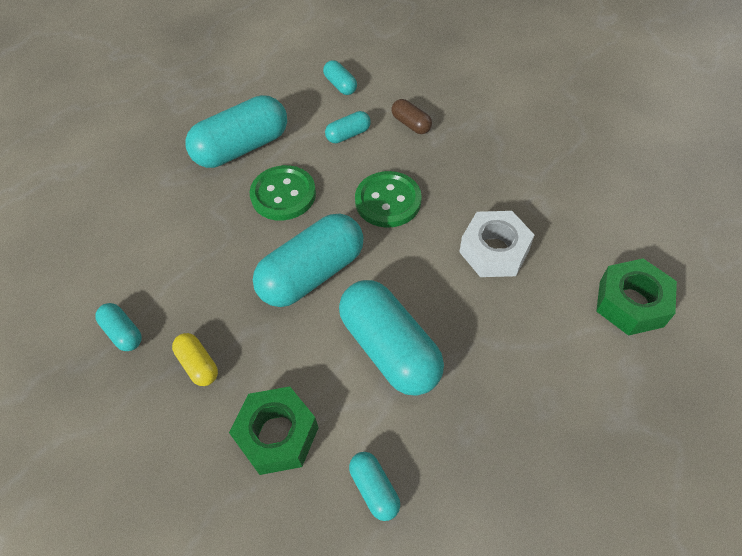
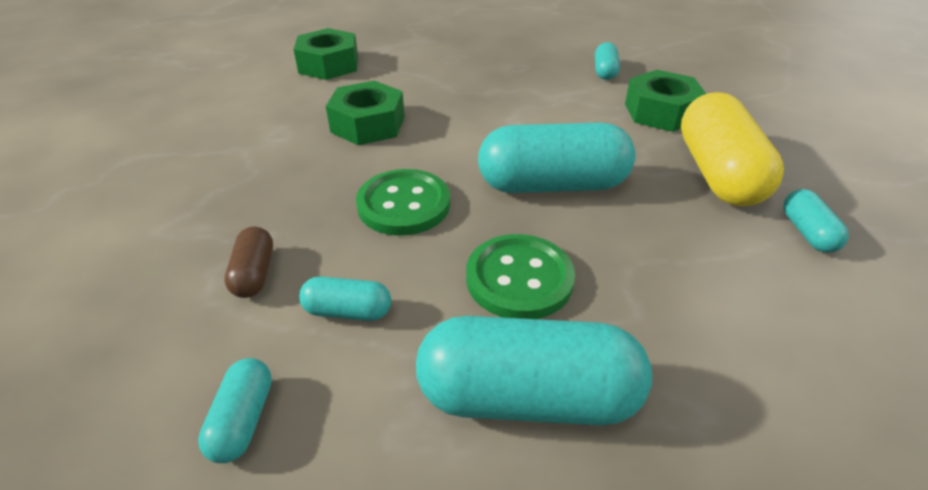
camera: 145 degrees left, 15 degrees down
yellow capsule [172,333,218,386] -> yellow capsule [681,92,784,207], size x2.12
turquoise capsule [339,280,444,396] -> none
white nut [460,211,534,277] -> green nut [326,81,405,145]

